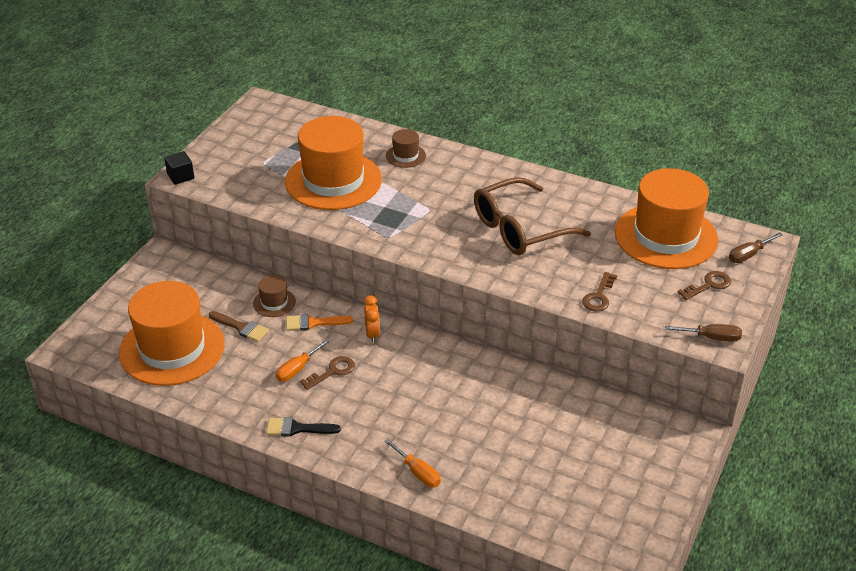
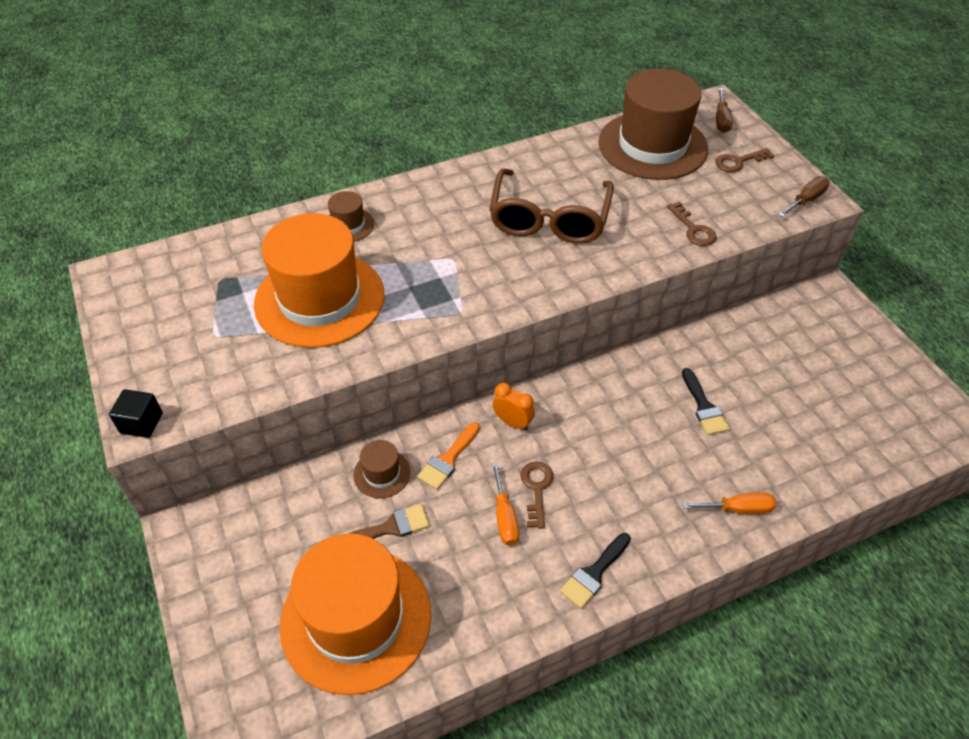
camera: 50 degrees left, 10 degrees up
orange hat [615,168,718,269] -> brown hat [598,69,708,180]
brown key [677,271,731,300] -> brown key turned 120 degrees counterclockwise [715,148,774,172]
none -> black brush [682,368,730,435]

